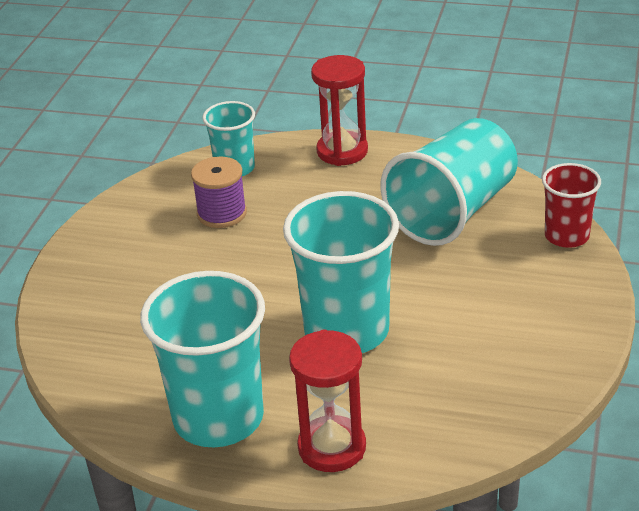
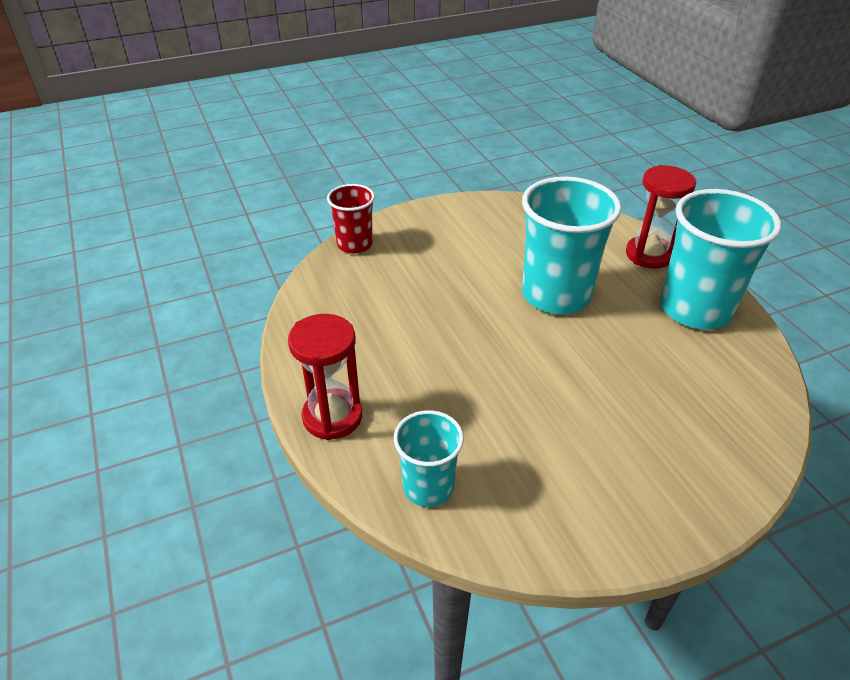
camera: 130 degrees left, 5 degrees up
purple spool [191,156,247,228] -> none
turquoise cup [380,118,518,246] -> none

